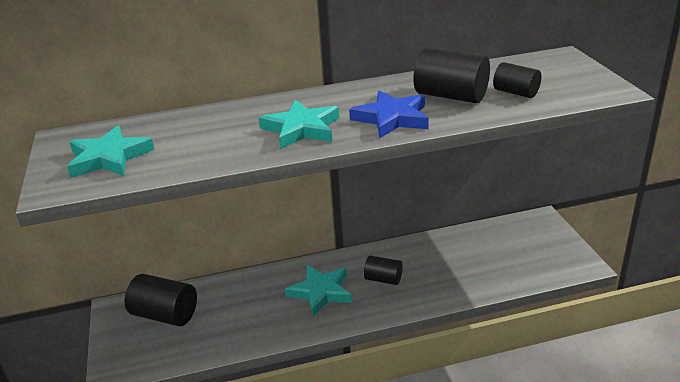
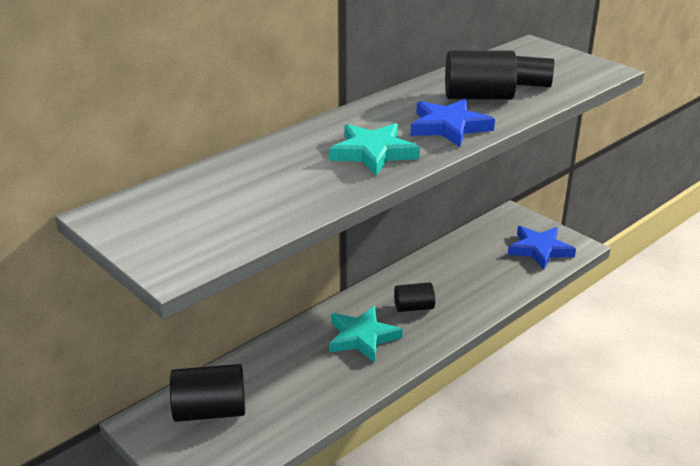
camera: 30 degrees left, 0 degrees up
turquoise star [67,126,154,178] -> none
none -> blue star [508,226,576,269]

